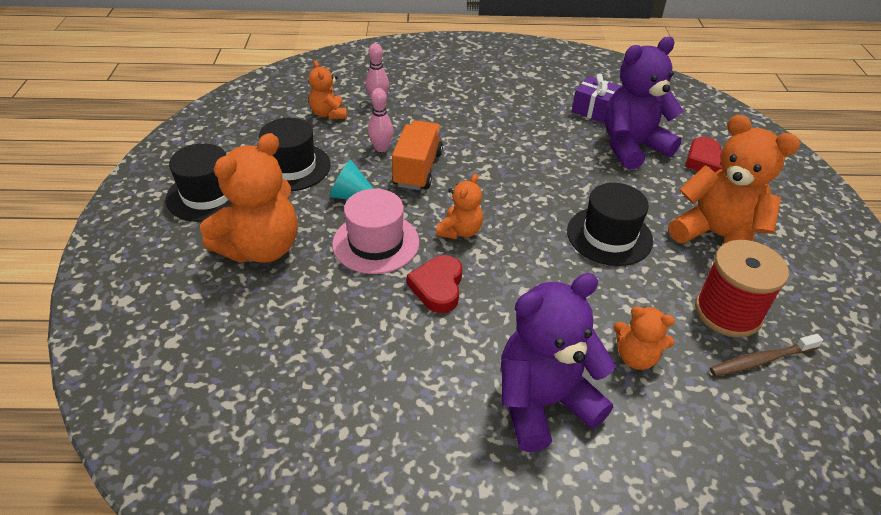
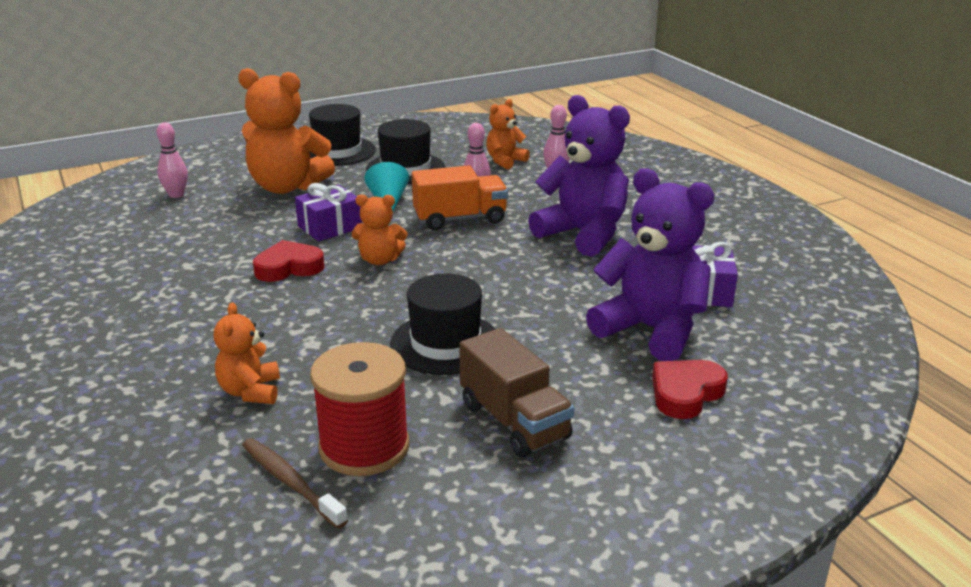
camera: 65 degrees right, 15 degrees down
pink hat [332,189,420,274] -> purple gift [295,183,362,241]
purple teddy bear [501,273,616,452] -> purple teddy bear moved to [528,95,630,257]
orange teddy bear [669,115,800,244] -> brown truck [459,328,574,457]
none -> pink bowling pin [156,122,188,198]

